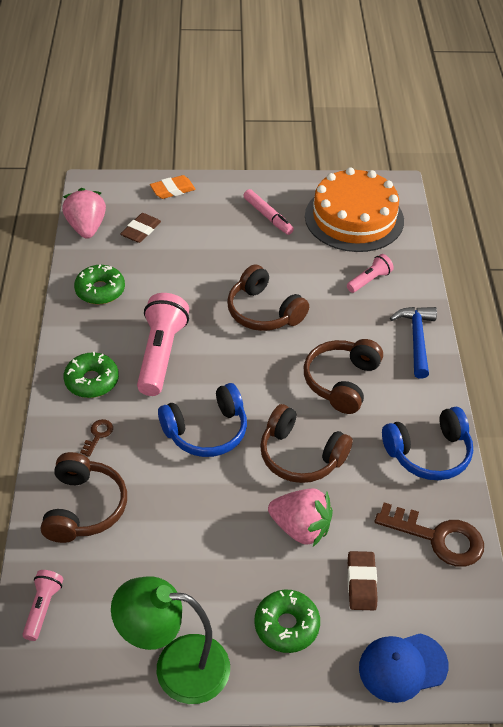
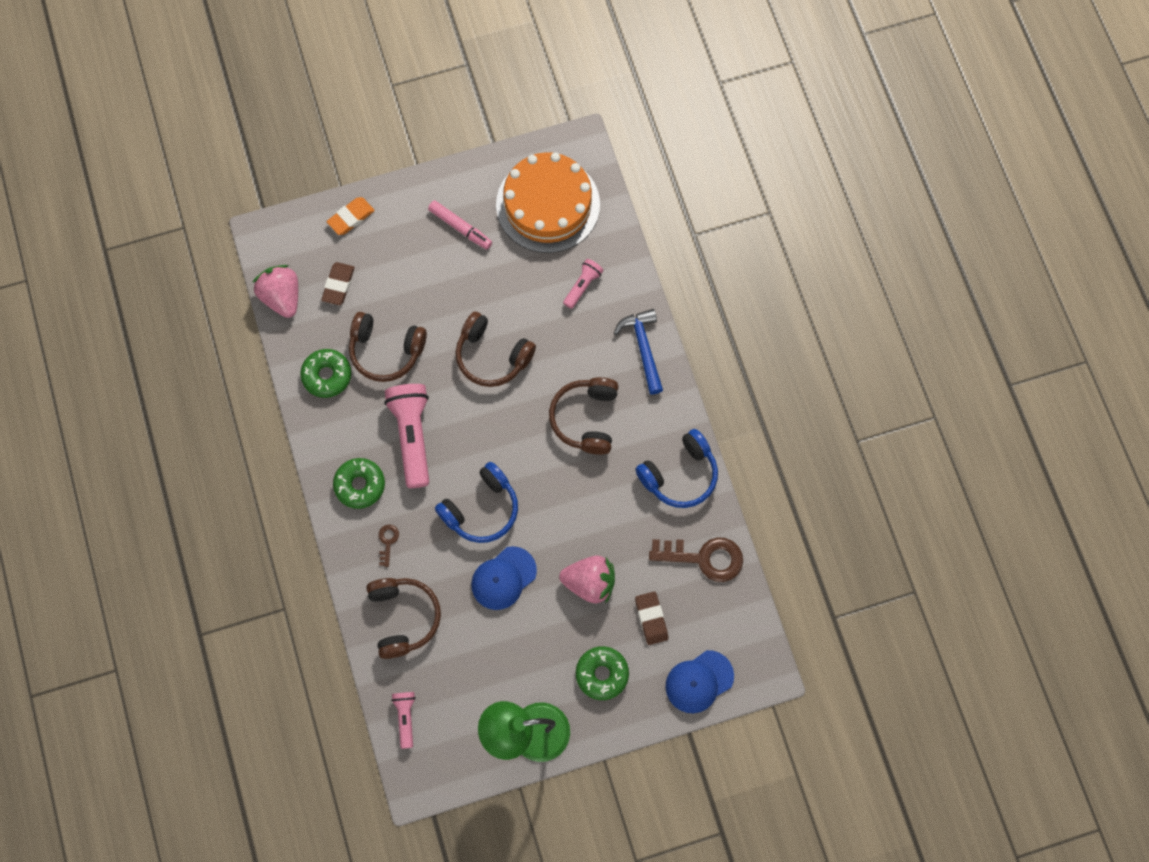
camera: 15 degrees left, 25 degrees up
brown headphones [260,404,353,483] -> brown headphones moved to [349,312,427,382]
none -> blue cap [471,546,537,610]

